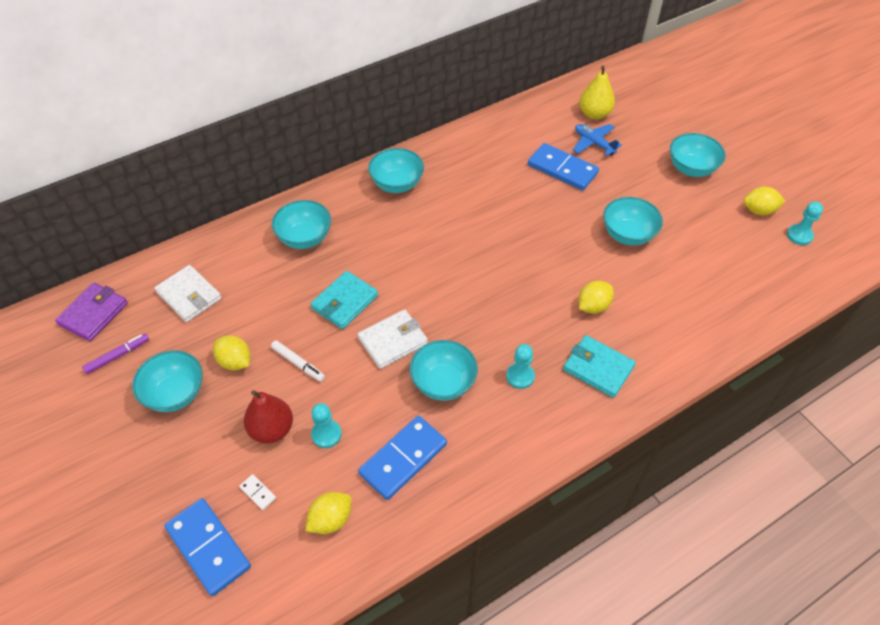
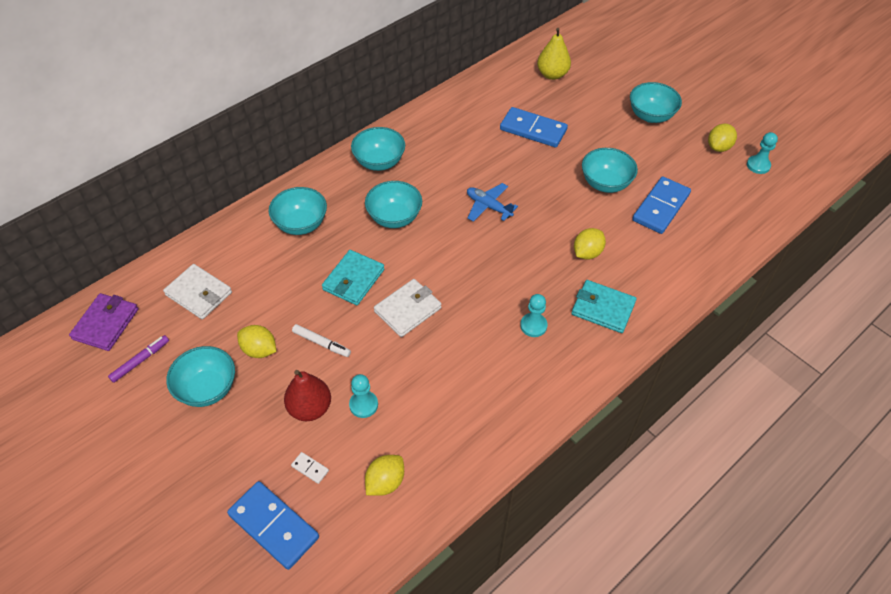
camera: 10 degrees left, 0 degrees up
blue domino [358,416,447,500] -> blue domino moved to [632,176,691,234]
turquoise bowl [410,340,478,401] -> turquoise bowl moved to [365,181,422,228]
blue plane [573,124,622,156] -> blue plane moved to [467,183,518,222]
yellow lemon [744,187,786,216] -> yellow lemon turned 45 degrees counterclockwise [708,124,737,152]

